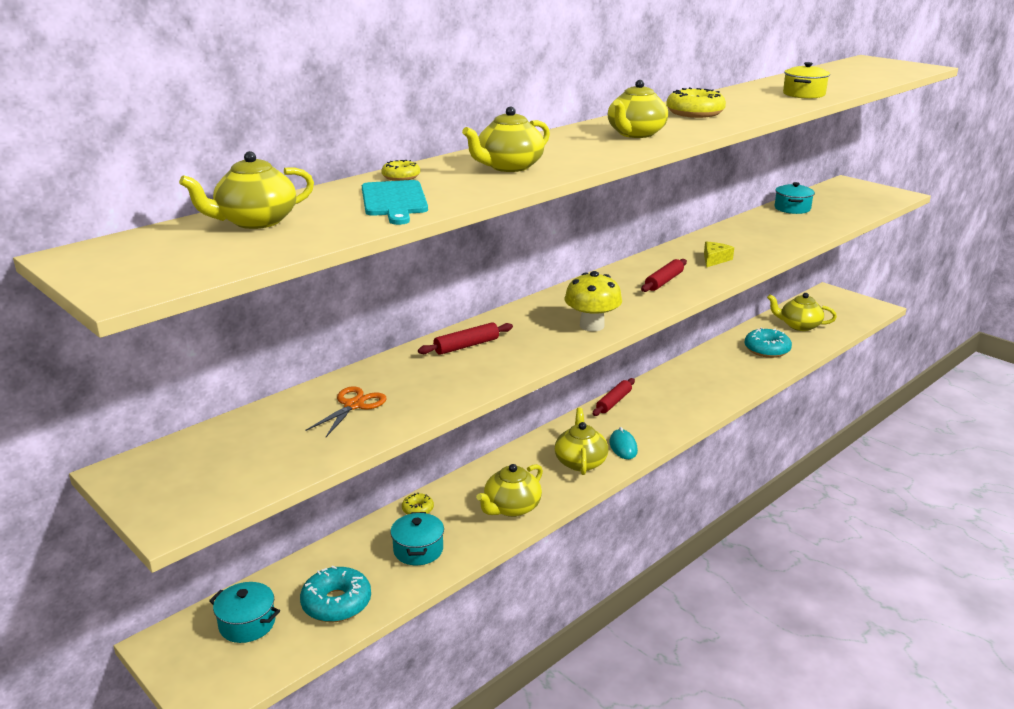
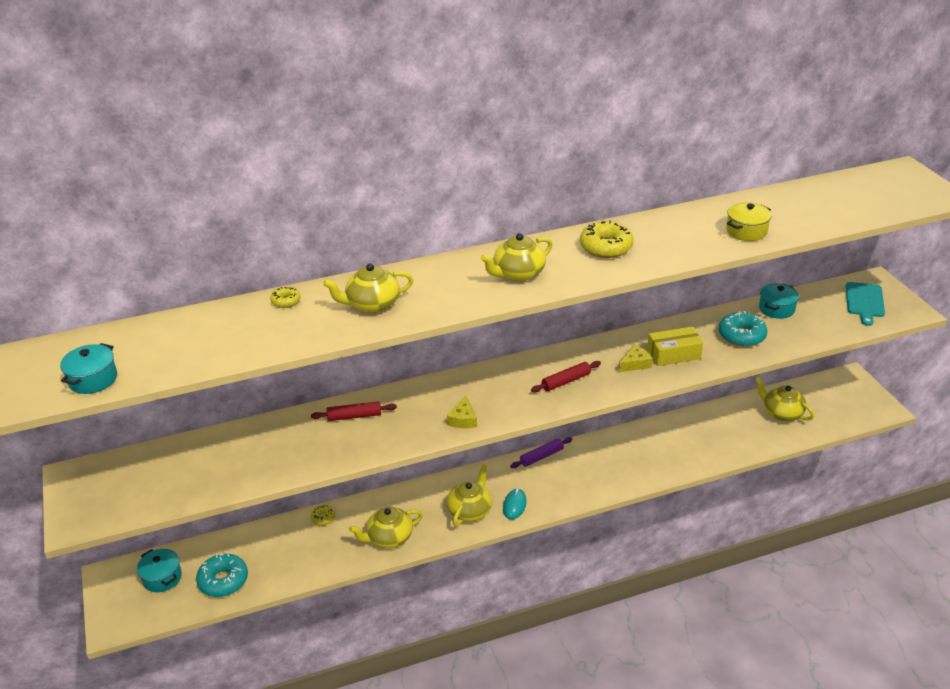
camera: 25 degrees right, 10 degrees up
yellow teapot [179,151,314,229] -> none
orange scissors [306,386,387,437] -> none
turquoise cutting board [362,180,428,225] -> turquoise cutting board moved to [846,282,885,326]
turquoise pot [390,512,444,565] -> turquoise pot moved to [60,343,117,394]
yellow mushroom [565,271,622,331] -> yellow cheese [447,395,477,428]
red rolling pin [593,378,635,416] -> purple rolling pin [510,437,573,468]
turquoise donut [745,328,792,358] -> turquoise donut moved to [719,311,768,347]
none -> yellow box [647,327,703,366]

